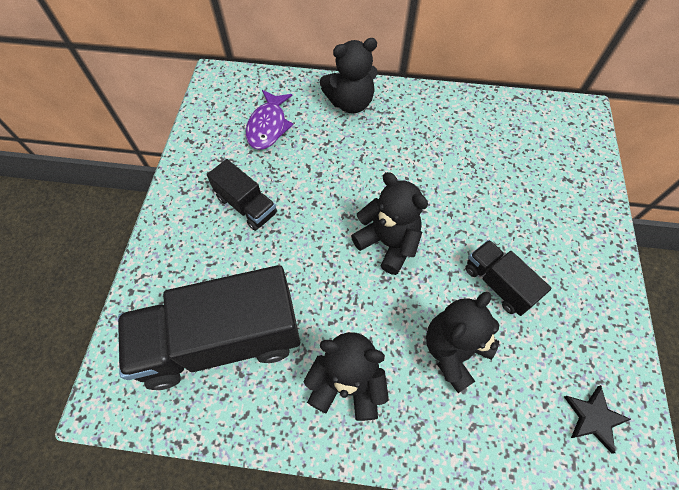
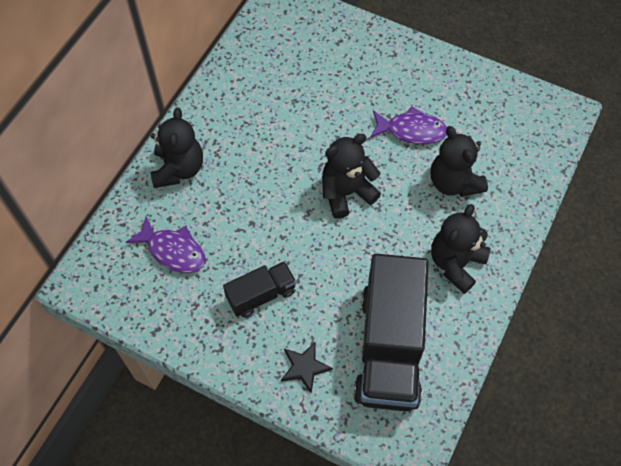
camera: 70 degrees left, 0 degrees up
black truck [465,240,552,316] -> purple fish [370,106,447,144]
black star [564,385,631,453] -> black star moved to [281,341,333,393]

